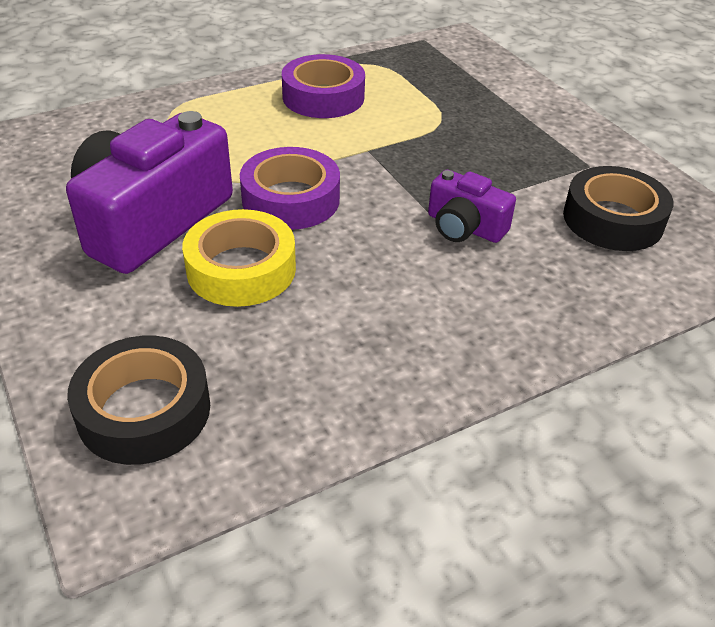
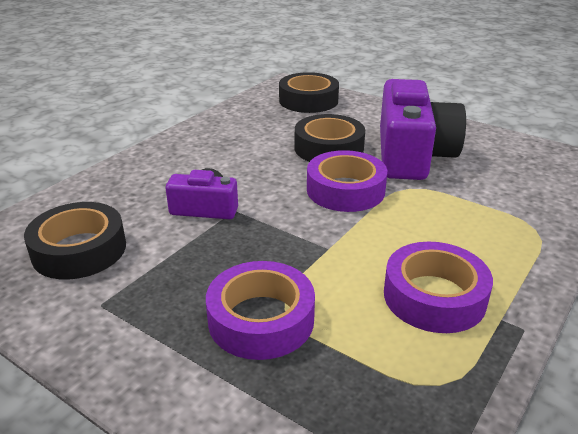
camera: 155 degrees right, 10 degrees down
yellow tape [182,209,296,307] -> black tape [295,114,365,162]
none -> purple tape [206,261,315,360]

